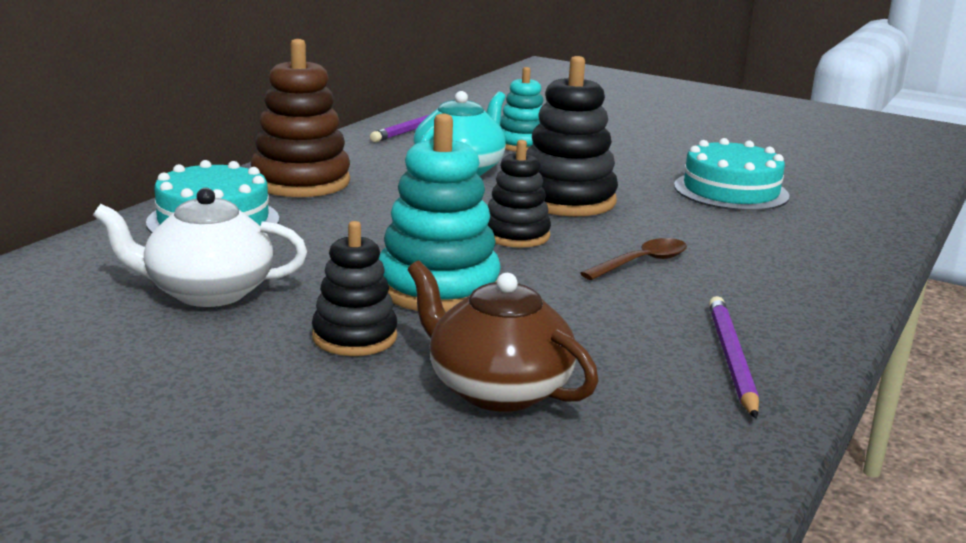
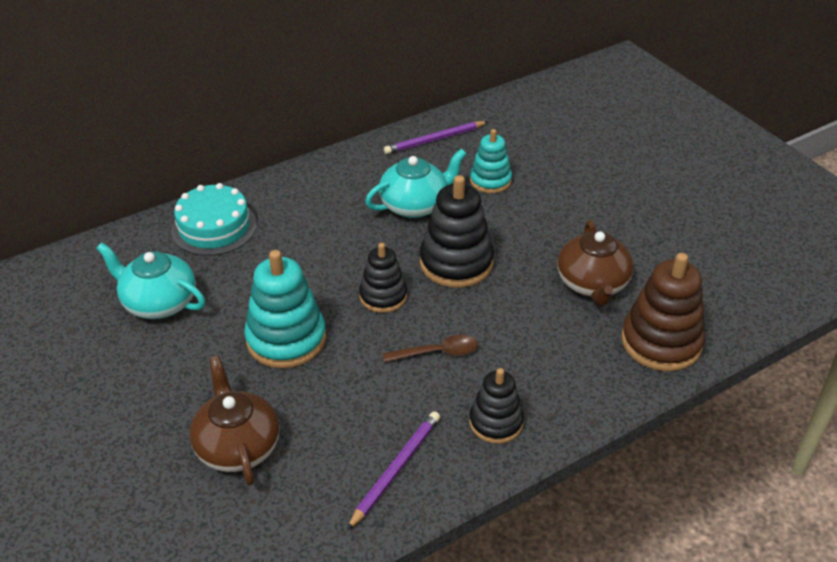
camera: 30 degrees right, 20 degrees up
white teapot [93,188,307,307] -> turquoise teapot [96,243,205,319]
brown stacking toy [251,39,350,197] -> brown stacking toy moved to [621,253,705,371]
black stacking toy [312,221,397,356] -> black stacking toy moved to [469,368,524,444]
turquoise cake [674,138,790,211] -> brown teapot [558,220,633,305]

